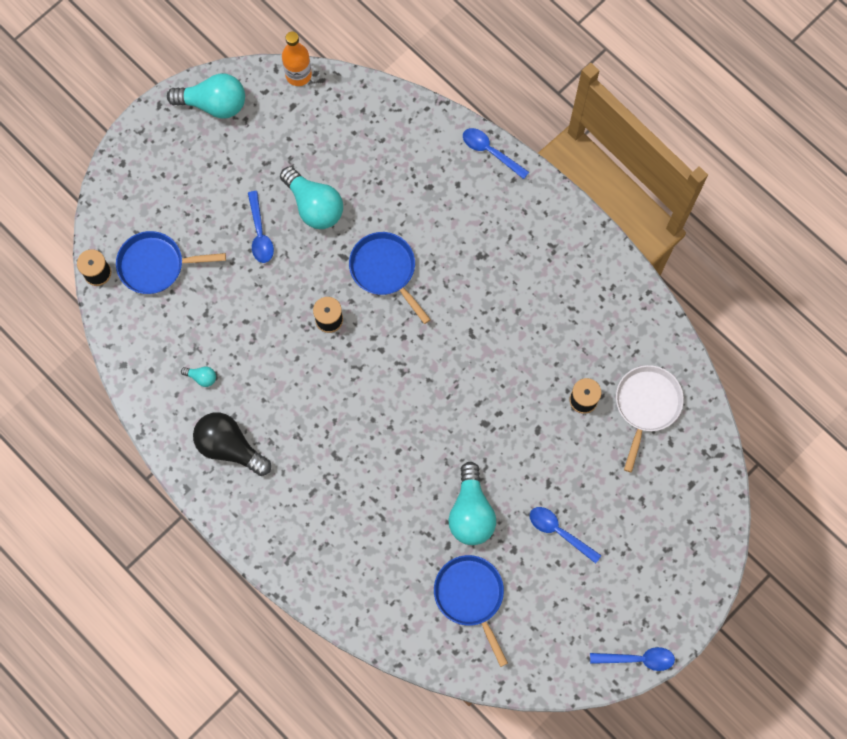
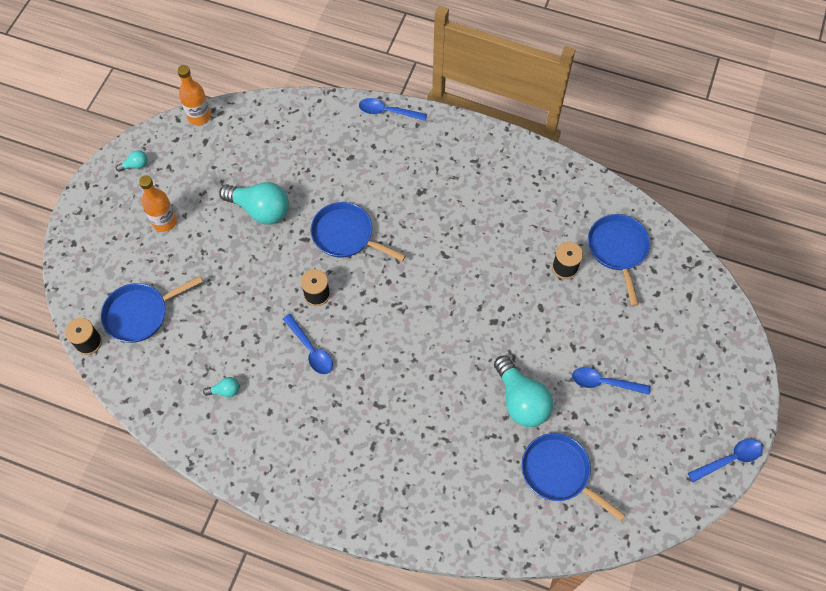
camera: 25 degrees left, 10 degrees down
turquoise light bulb [167,73,245,119] -> turquoise light bulb [116,150,148,172], size x0.45
black light bulb [193,413,271,476] -> none
blue spoon [248,191,274,263] -> blue spoon moved to [283,314,333,374]
white pan [616,365,684,472] -> blue pan [588,214,650,306]
none -> orange bottle [139,175,177,232]

